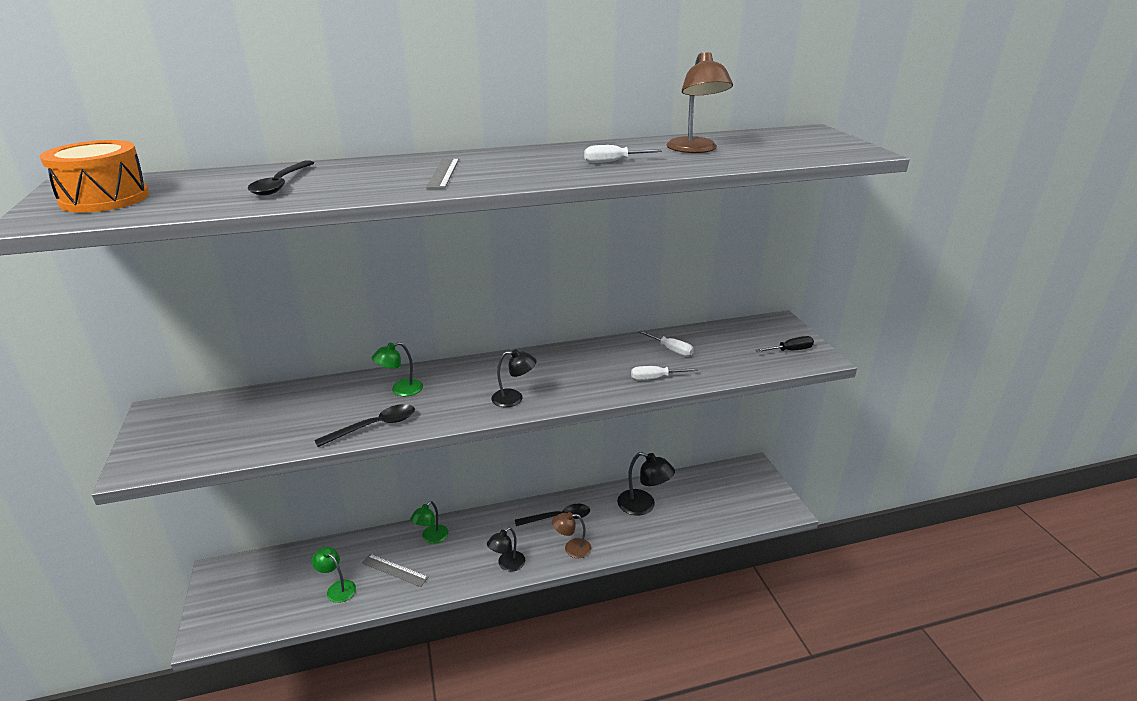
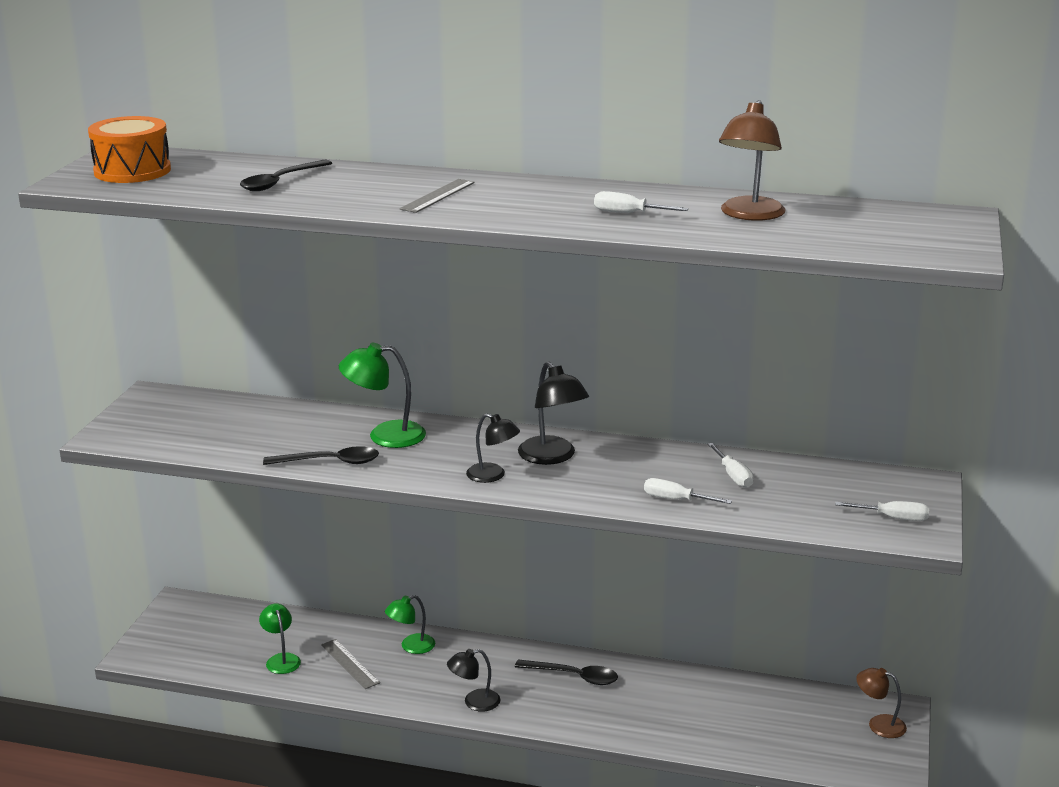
camera: 30 degrees right, 5 degrees down
green lamp [372,342,423,396] -> green lamp [339,343,426,448], size x1.52
brown lamp [552,512,591,558] -> brown lamp moved to [856,668,907,738]
black lamp [617,452,675,516] -> black lamp moved to [518,362,589,465]
black screwdriver [756,336,814,352] -> white screwdriver [835,501,929,521]

